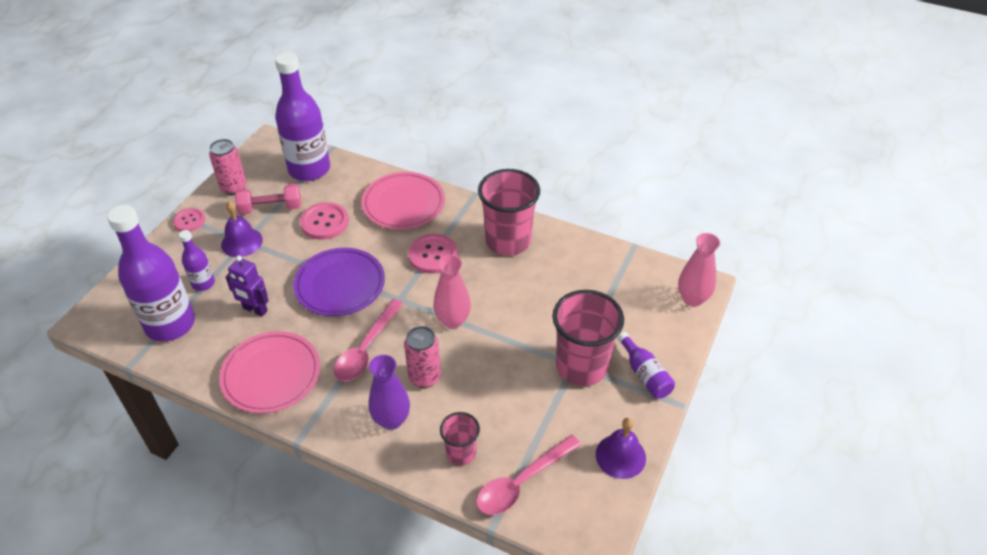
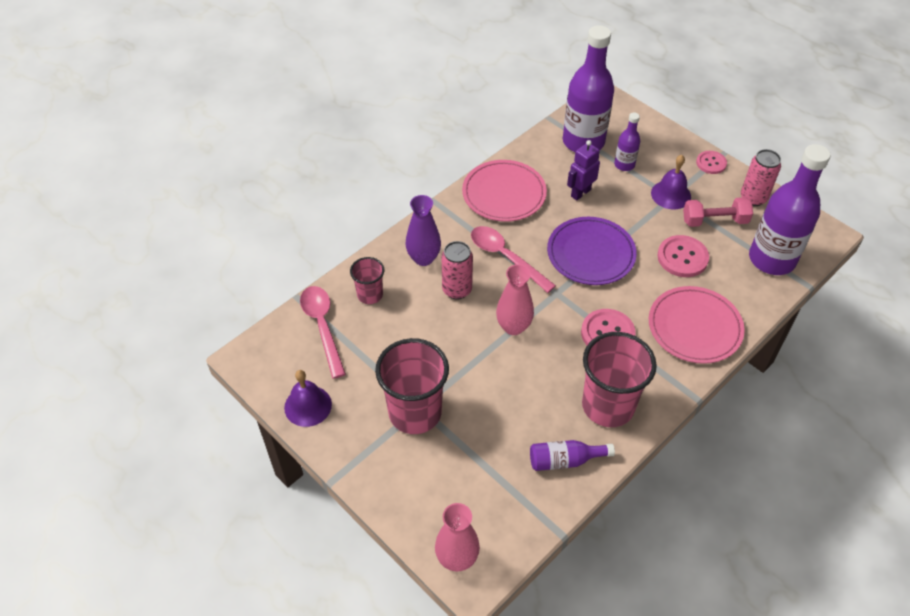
camera: 110 degrees right, 5 degrees up
pink dumbbell [235,184,301,215] -> pink dumbbell turned 75 degrees clockwise [683,197,753,227]
purple bottle [617,332,675,399] -> purple bottle moved to [530,440,615,471]

